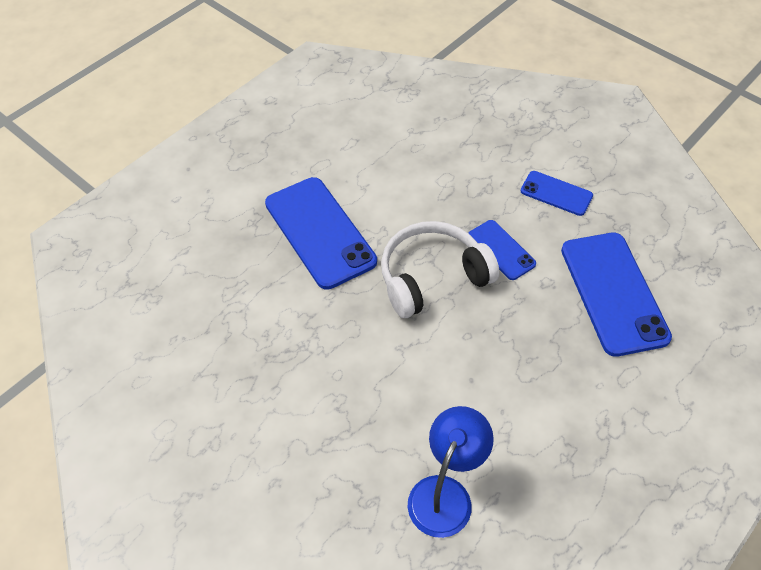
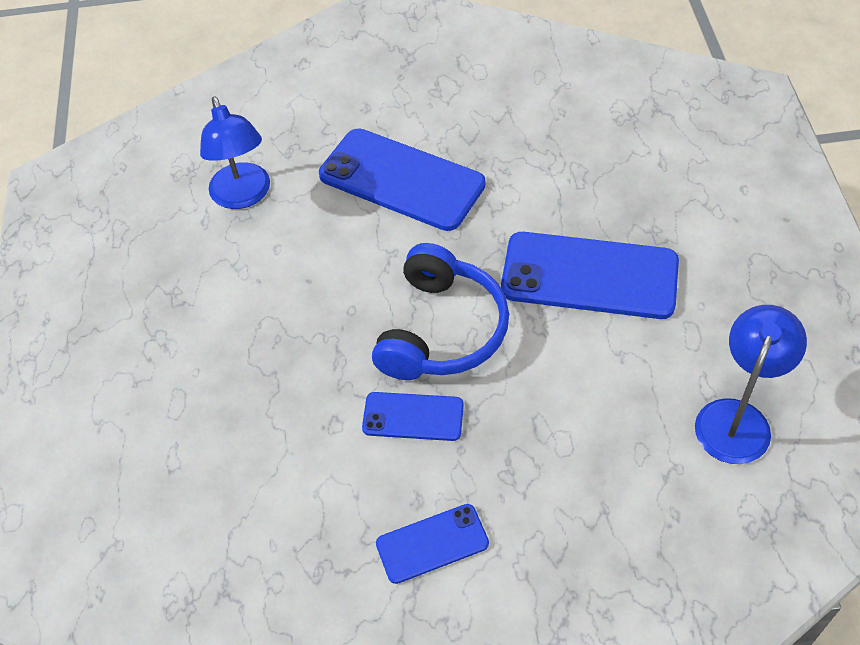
camera: 135 degrees right, 0 degrees up
white headphones [381,221,500,318] -> blue headphones [372,243,509,380]
blue phone [561,233,672,357] -> blue phone moved to [319,128,486,231]
none -> blue lamp [695,305,807,464]

